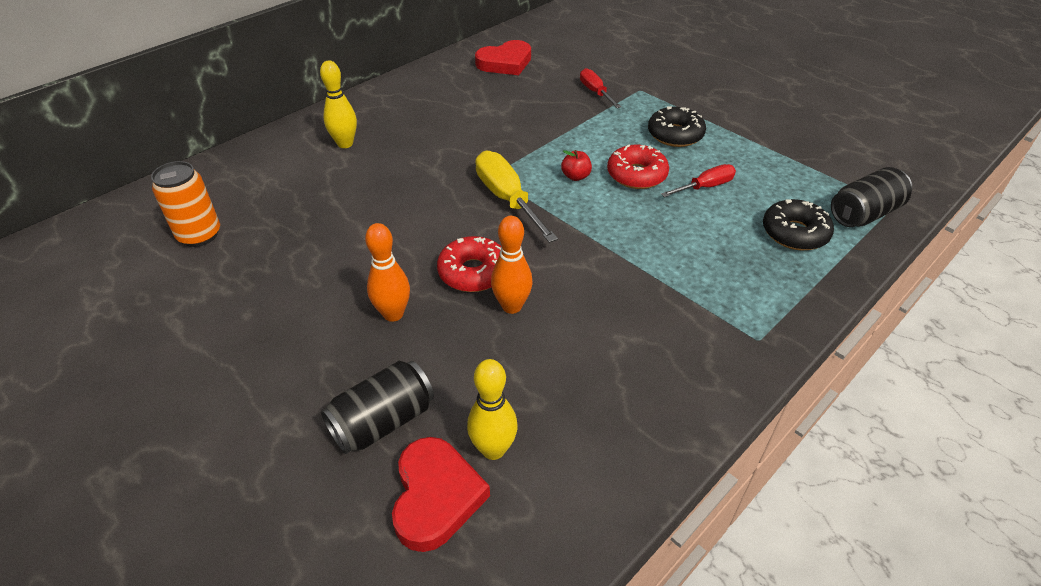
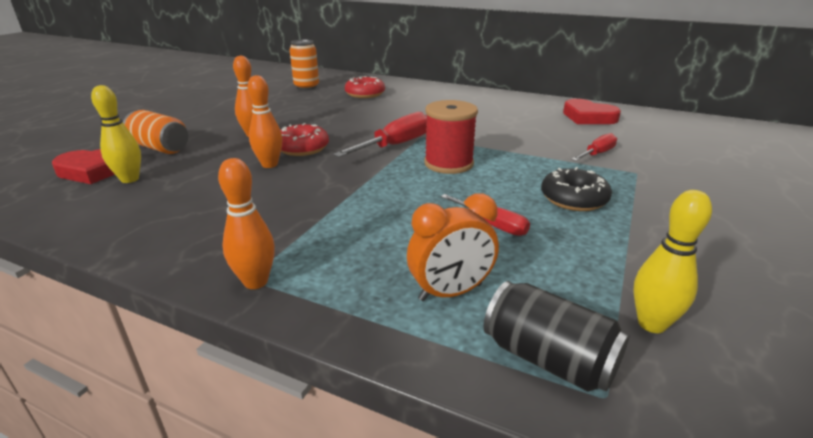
camera: 70 degrees right, 15 degrees down
yellow bowling pin [320,60,357,148] -> yellow bowling pin moved to [633,190,712,333]
black can [321,361,434,454] -> orange can [123,110,188,154]
yellow screwdriver [475,150,558,243] -> red screwdriver [333,112,427,157]
red apple [561,150,592,181] -> red spool [424,100,478,174]
red donut [607,145,669,189] -> red donut moved to [345,76,385,98]
black donut [763,199,834,250] -> orange clock [407,193,499,301]
none -> orange bowling pin [218,158,275,289]

